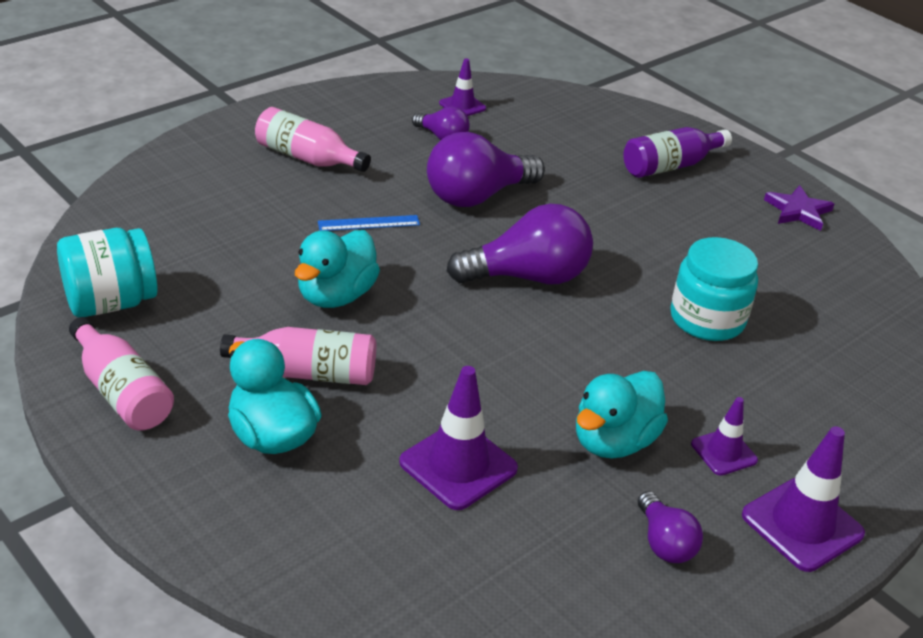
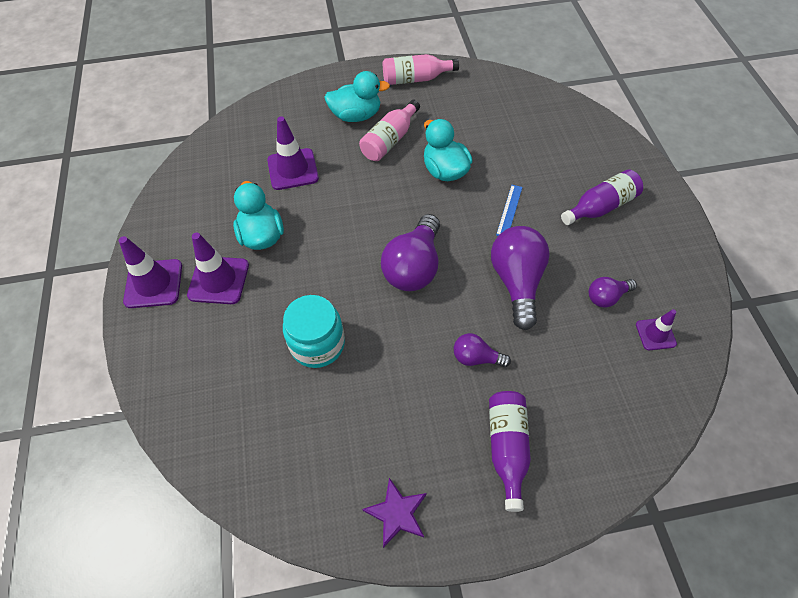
camera: 125 degrees right, 20 degrees up
turquoise jar [57,228,158,318] -> none
pink bottle [255,107,371,172] -> purple bottle [561,169,643,225]
purple light bulb [638,491,703,563] -> purple light bulb moved to [454,333,511,367]
purple traffic cone [691,397,758,476] -> purple traffic cone [187,233,249,304], size x1.70

